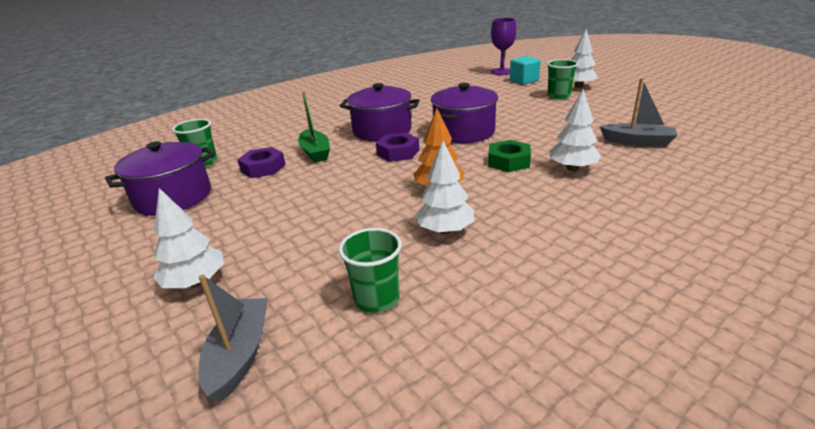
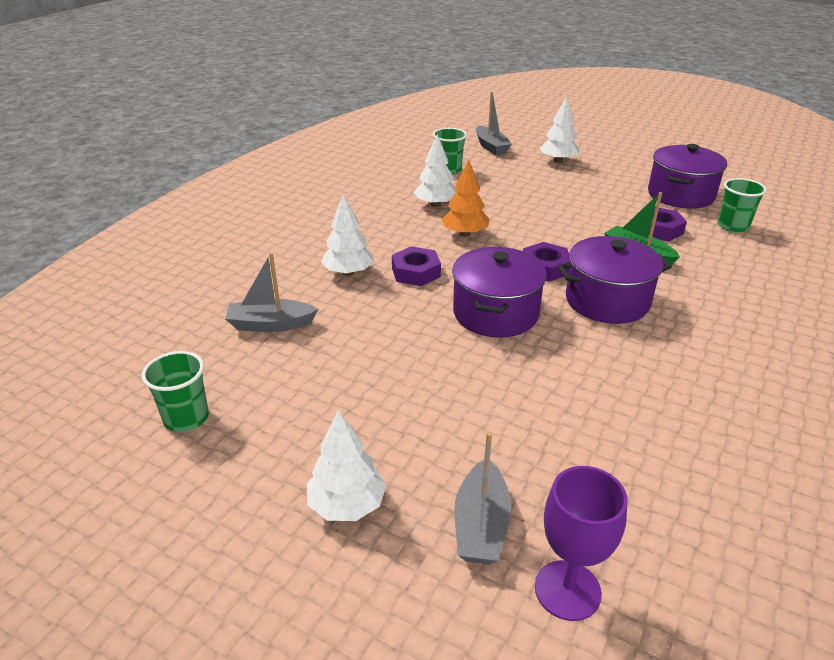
camera: 155 degrees right, 5 degrees up
green nut [488,140,531,172] -> purple nut [392,246,441,286]
turquoise cube [510,56,541,85] -> grey boat [454,432,511,565]
green cup [547,59,578,99] -> green cup moved to [142,351,209,432]

